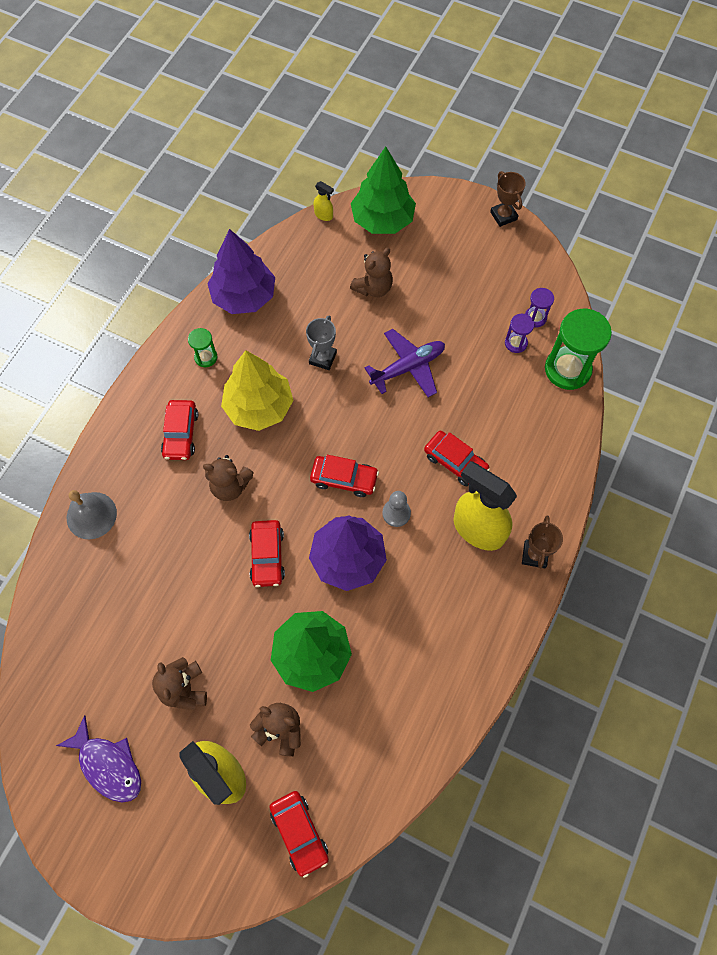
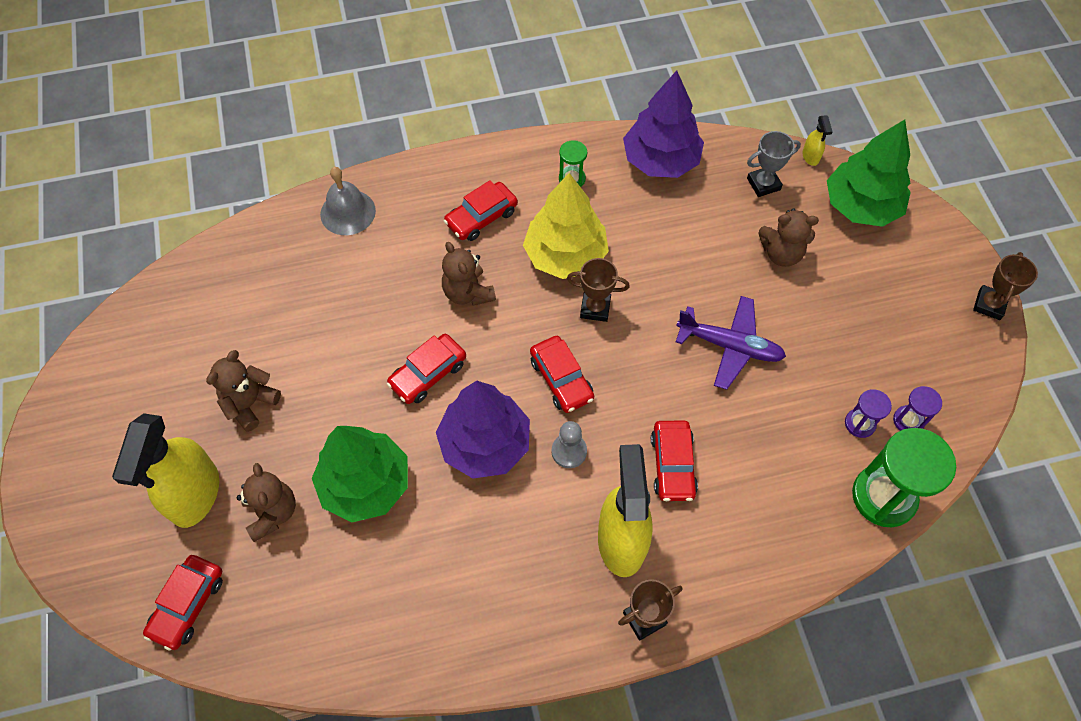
camera: 50 degrees right, 5 degrees down
purple fish [56,716,141,802] -> none
grey trophy [306,315,337,370] -> grey trophy moved to [747,131,801,197]
none -> brown trophy [567,258,630,322]

